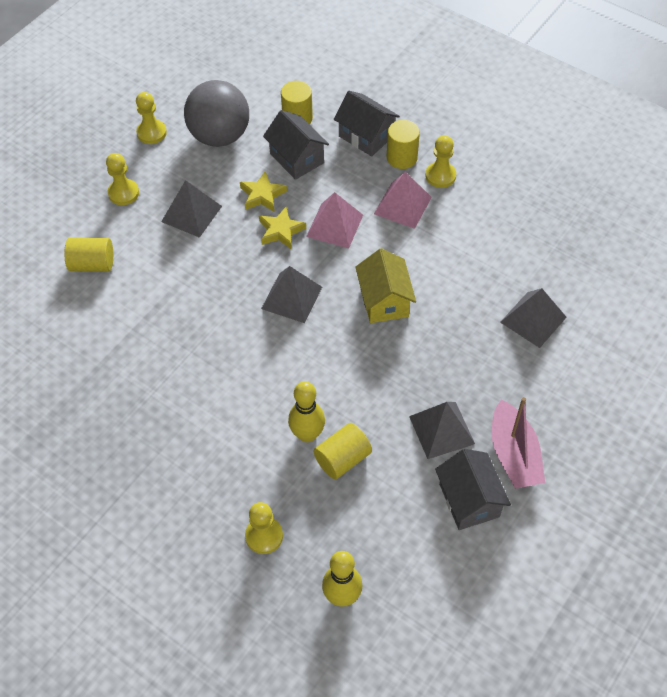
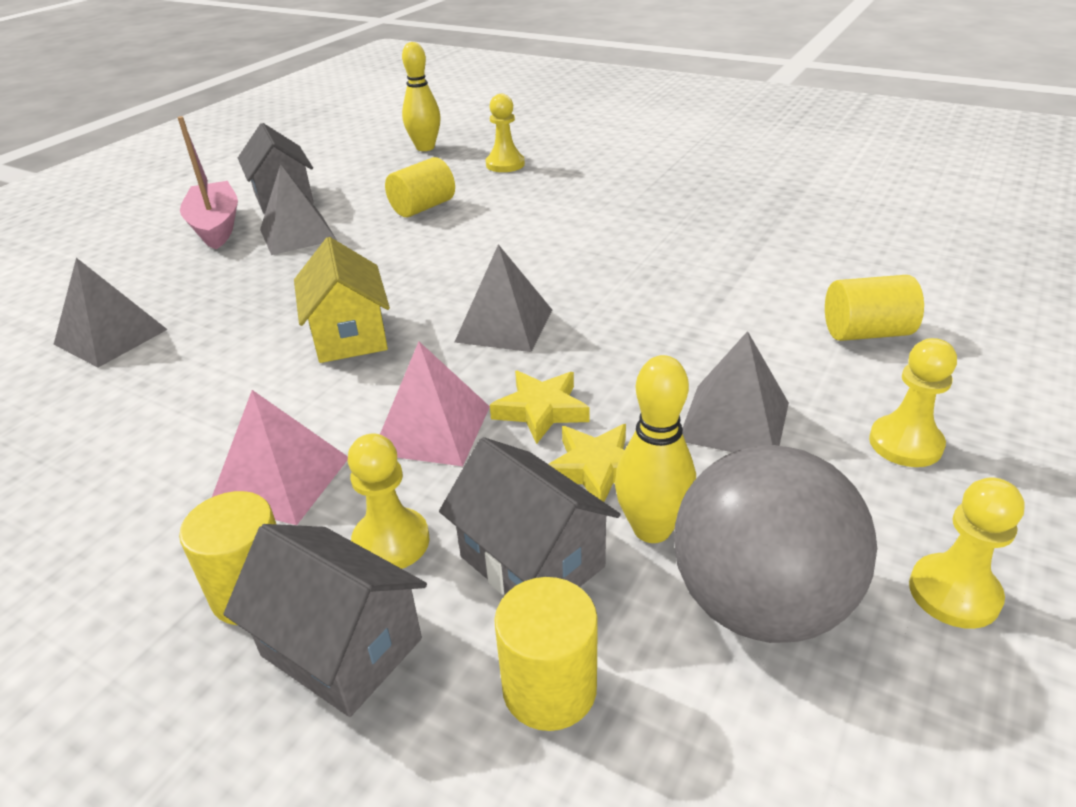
camera: 175 degrees right, 20 degrees down
yellow bowling pin [288,381,325,442] -> yellow bowling pin moved to [615,355,696,543]
yellow pawn [425,135,456,188] -> yellow pawn moved to [348,434,429,569]

